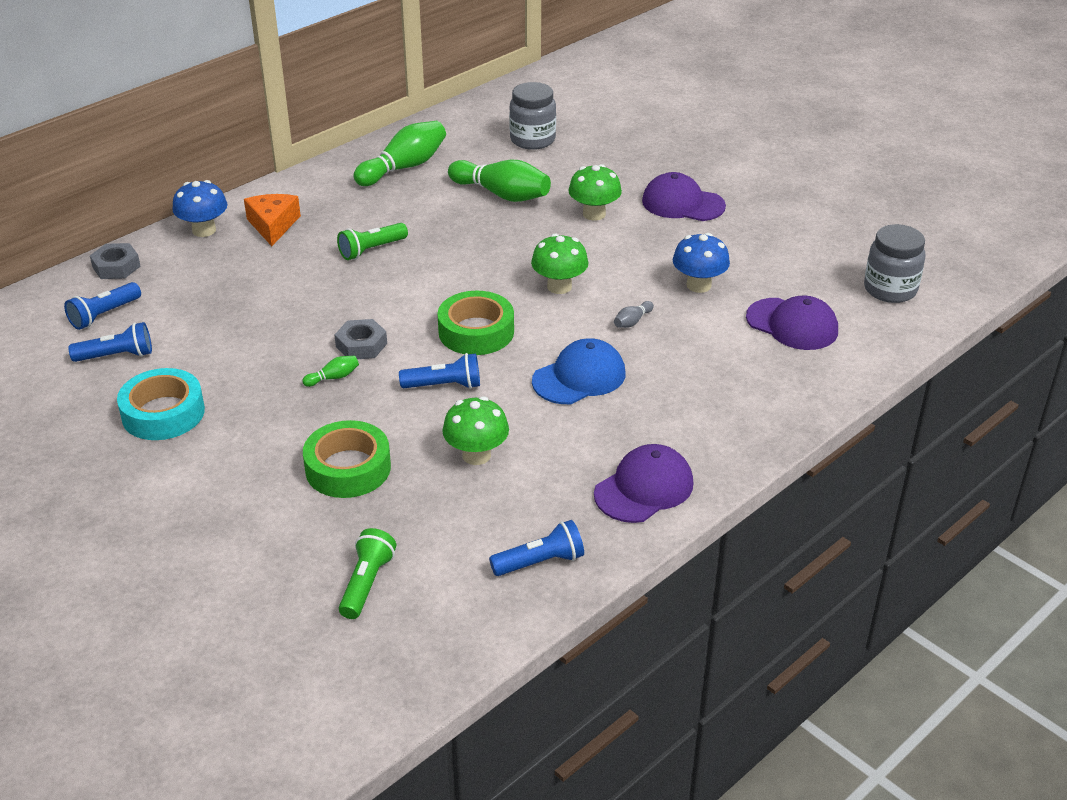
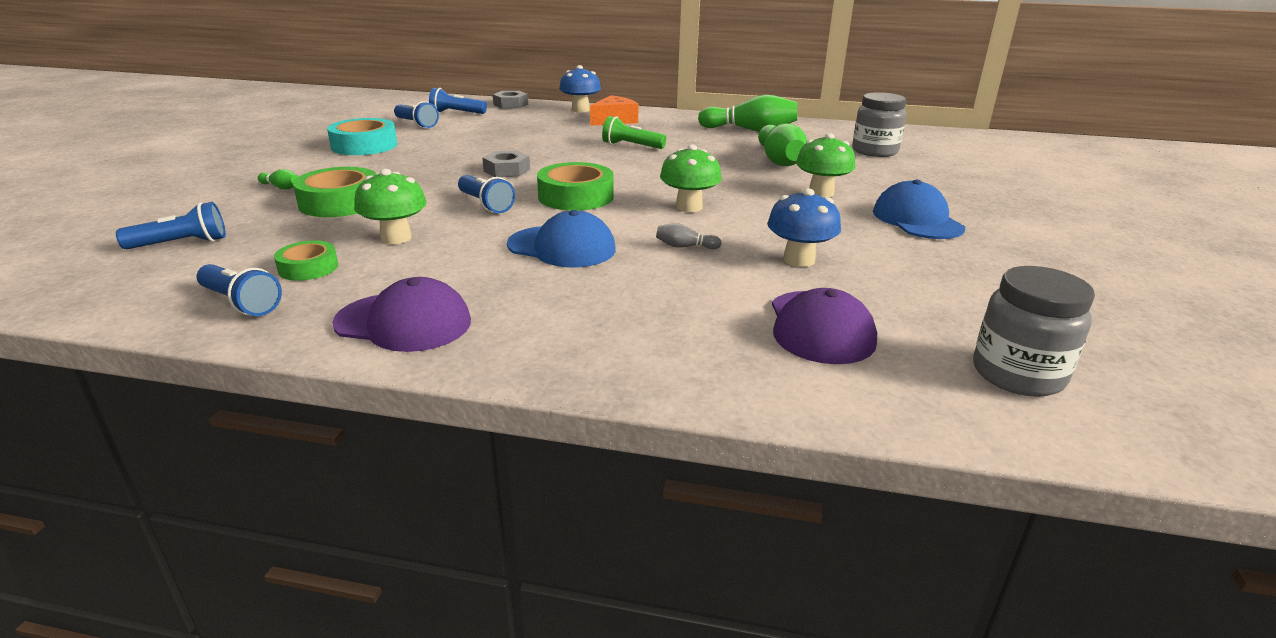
camera: 55 degrees right, 10 degrees down
green bowling pin [302,356,359,387] -> green bowling pin moved to [258,169,299,190]
green flashlight [339,528,396,619] -> blue flashlight [116,202,226,249]
purple cap [642,172,726,221] -> blue cap [873,180,965,239]
none -> green tape [274,241,338,281]

